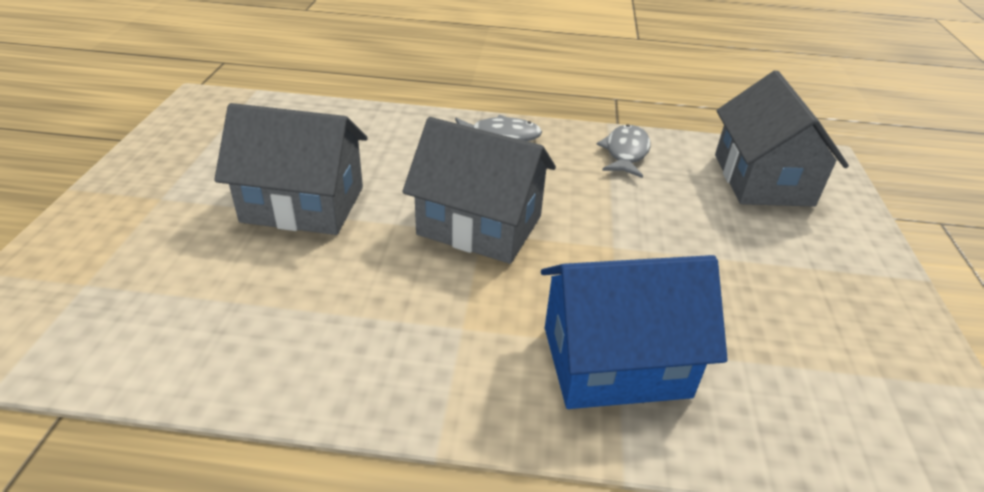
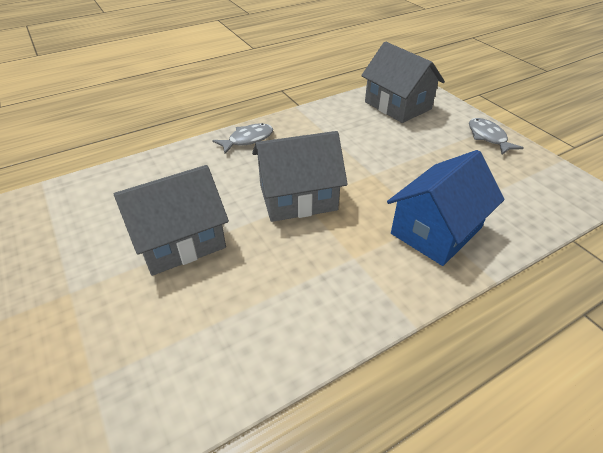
camera: 35 degrees left, 5 degrees up
grey fish [596,124,651,178] -> grey fish moved to [469,118,524,155]

